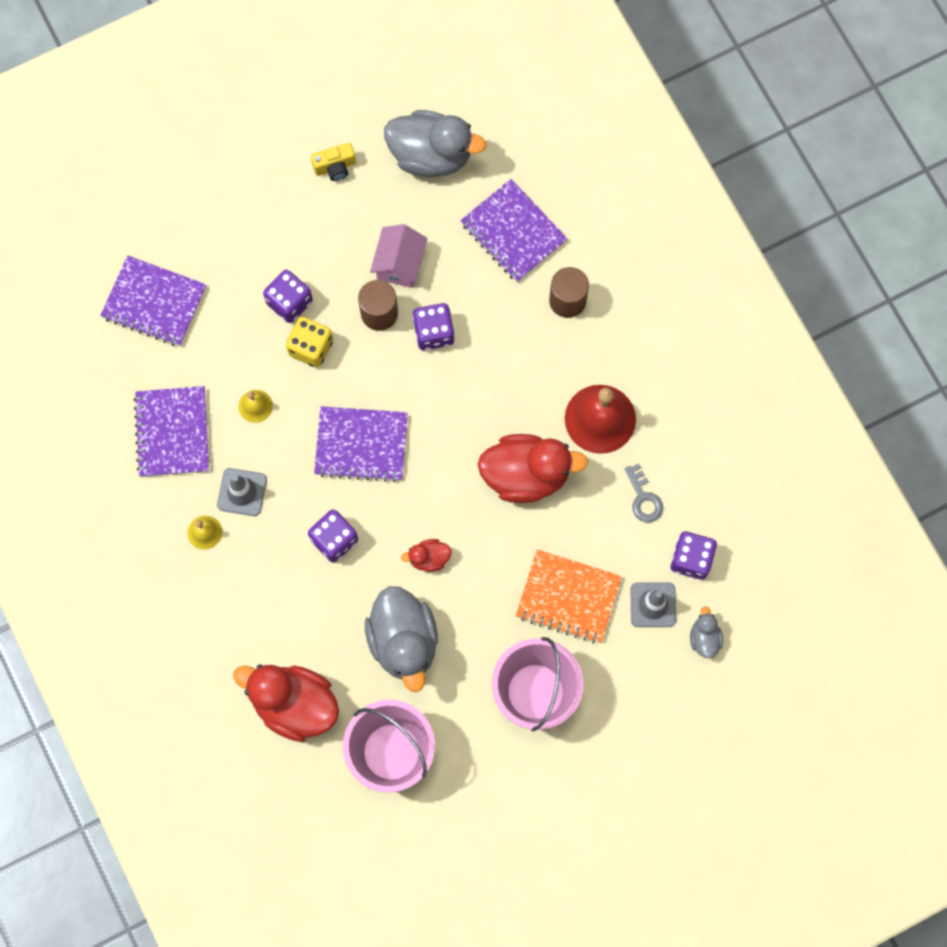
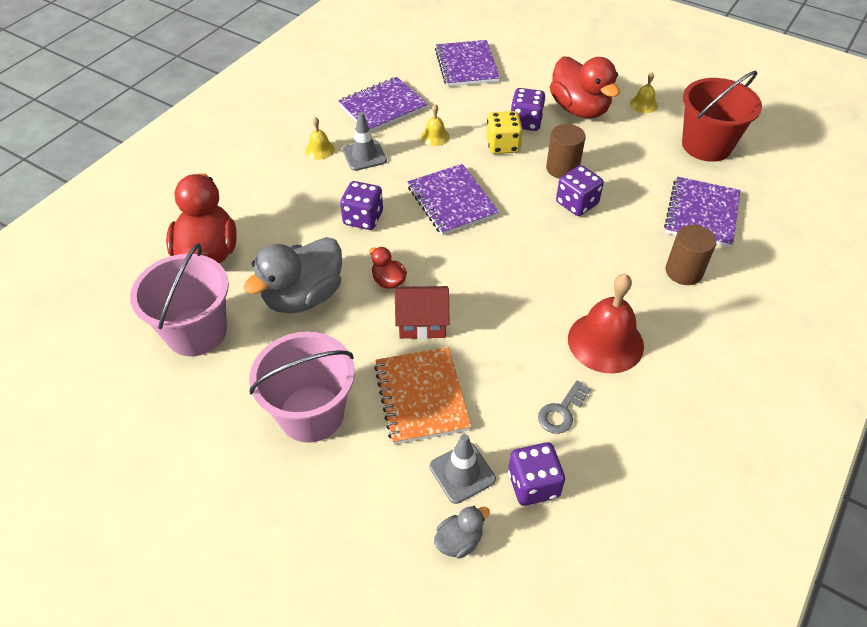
camera: 60 degrees right, 25 degrees down
yellow camera [311,143,356,181] -> yellow bell [630,72,658,113]
pink house [370,224,427,288] -> none
grey duck [384,110,486,177] -> red bucket [682,71,762,162]
red duck [477,434,588,503] -> red duck moved to [550,56,620,118]
none -> red house [395,286,449,339]

